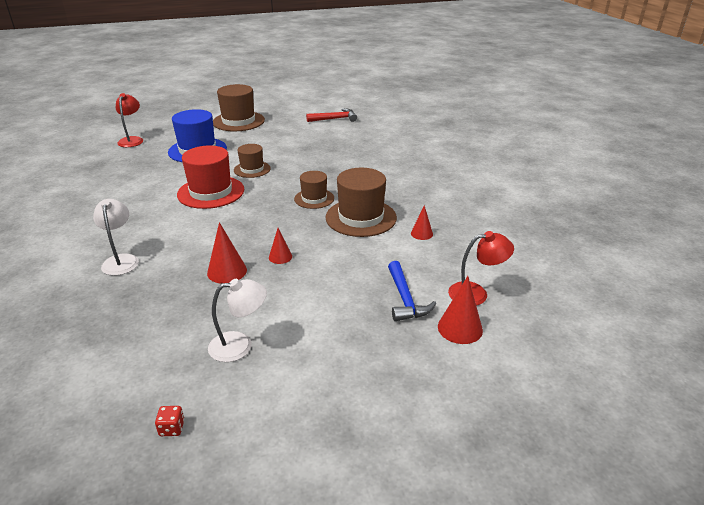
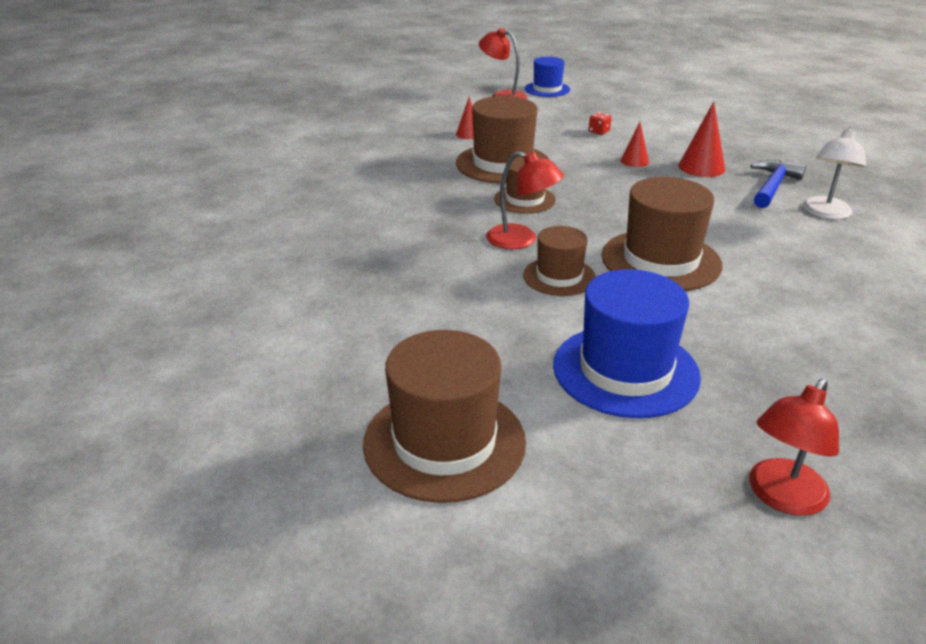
camera: 140 degrees left, 0 degrees up
red dice [155,406,184,436] -> red dice moved to [589,112,611,135]
red hat [177,145,244,209] -> brown hat [601,177,723,291]
white lamp [208,279,267,362] -> none
red hammer [306,108,357,122] -> none
blue hammer [388,261,436,321] -> blue hammer moved to [750,160,806,208]
red cone [438,276,483,344] -> blue hat [525,57,570,97]
none -> red lamp [486,151,564,249]

